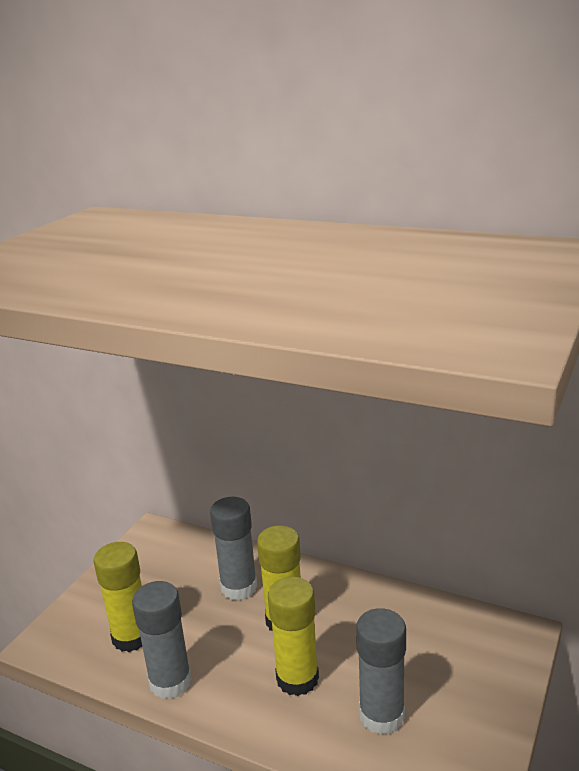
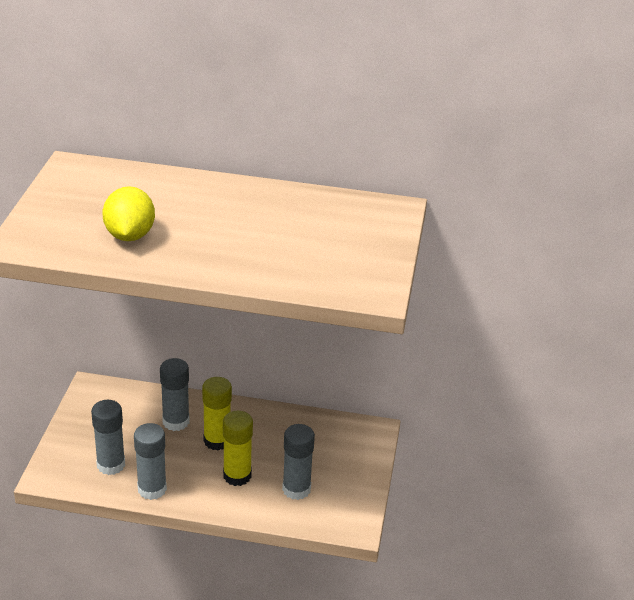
camera: 20 degrees left, 10 degrees up
yellow glue stick [94,542,142,652] -> grey glue stick [91,400,125,475]
none -> yellow lemon [102,186,155,241]

